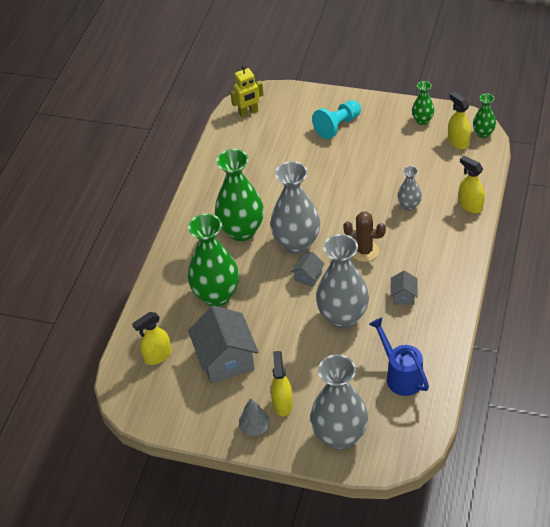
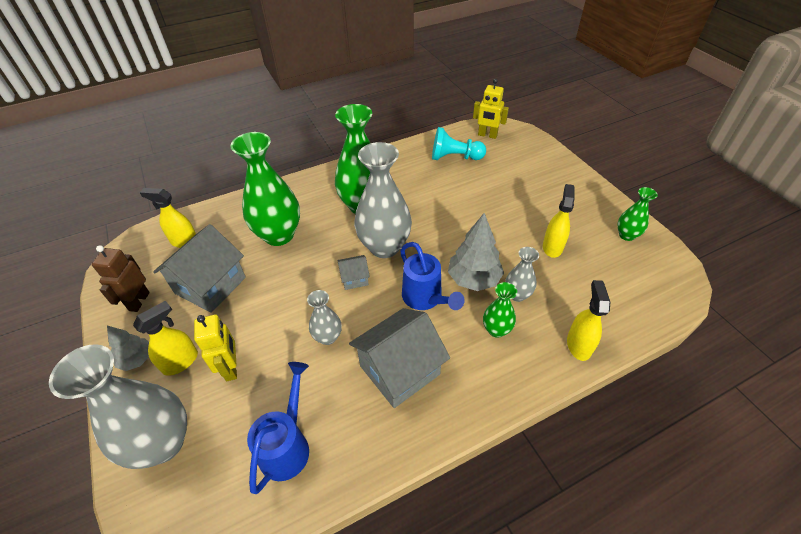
camera: 45 degrees right, 0 degrees up
turquoise pawn [312,100,361,139] -> turquoise pawn moved to [432,127,486,160]
grey vase [316,234,369,329] -> grey vase [307,290,341,345], size x0.50
brown cactus [343,211,386,262] -> blue watering can [400,242,465,310]
grey house [390,271,418,305] -> grey house [349,308,450,408], size x2.09
yellow spray bottle [448,91,471,149] -> yellow spray bottle moved to [543,184,575,258]
green vase [473,93,496,138] -> green vase moved to [483,282,517,338]
none -> brown robot [92,245,150,312]
none -> yellow robot [194,314,237,381]
none -> grey tree [448,213,504,291]

